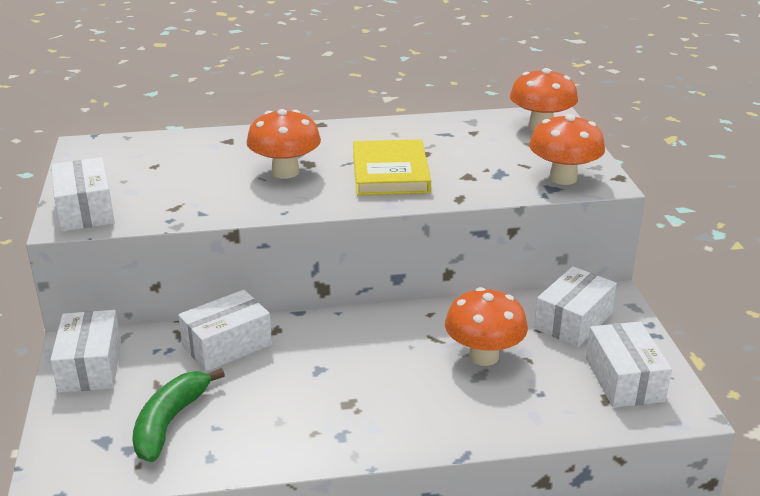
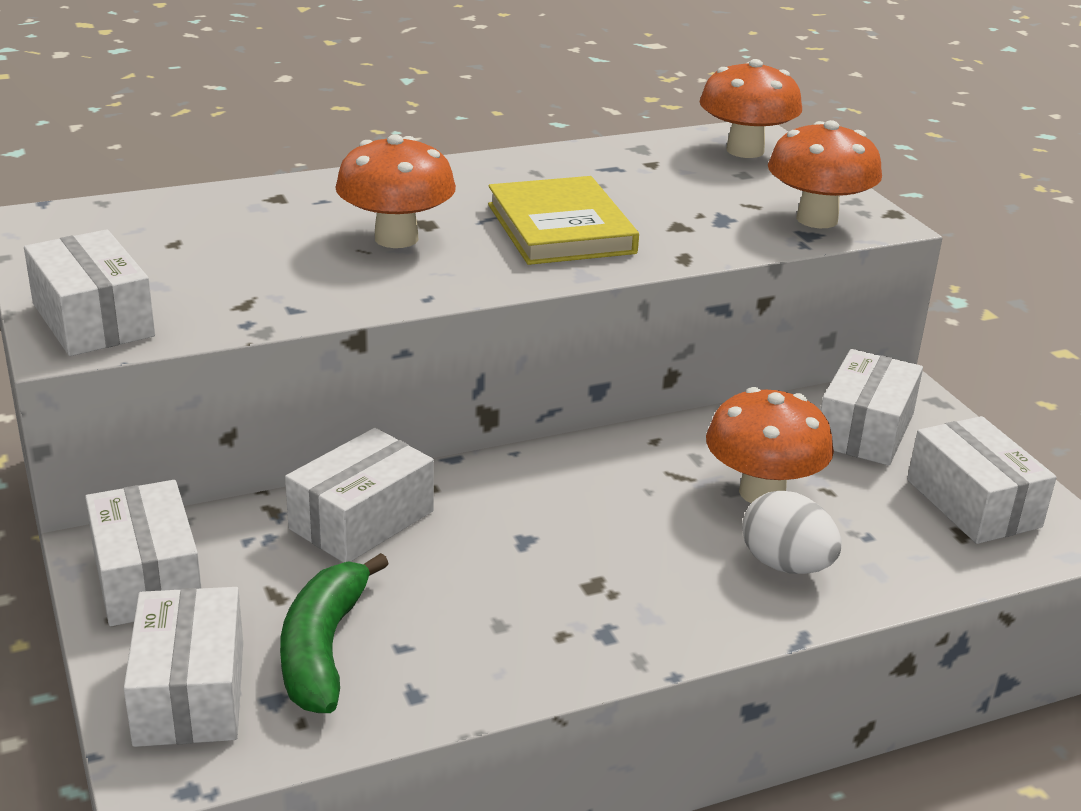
camera: 15 degrees left, 0 degrees up
none -> white box [123,587,243,747]
none -> white egg [742,491,842,574]

